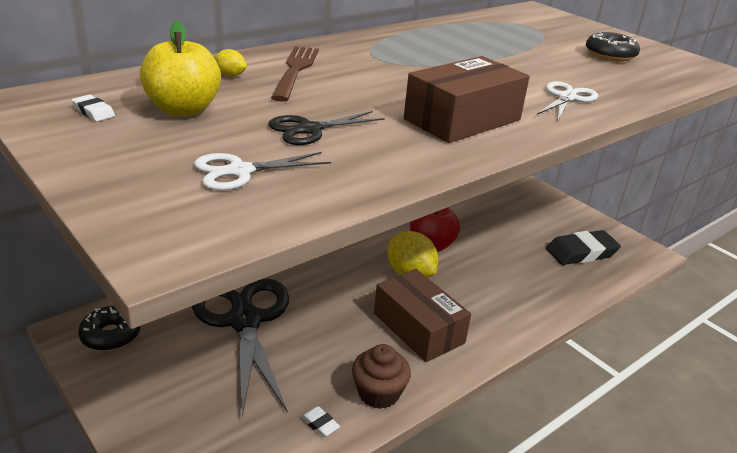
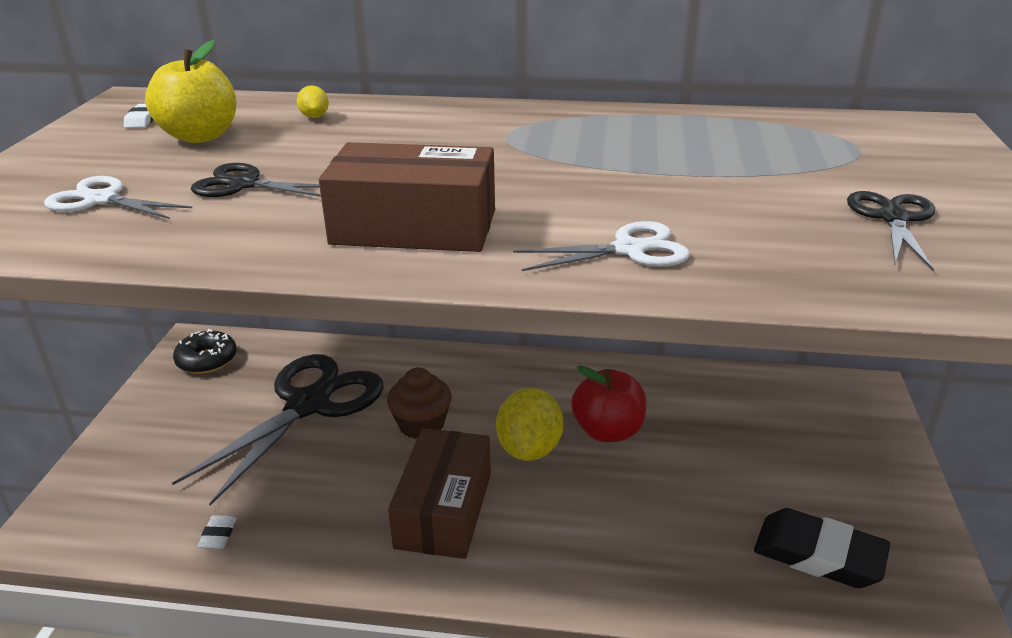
camera: 50 degrees right, 0 degrees up
brown fork [271,46,319,102] -> none
brown cupcake [352,344,411,409] -> brown cupcake moved to [387,367,452,439]
black donut [586,32,640,61] -> black scissors [847,191,935,271]

